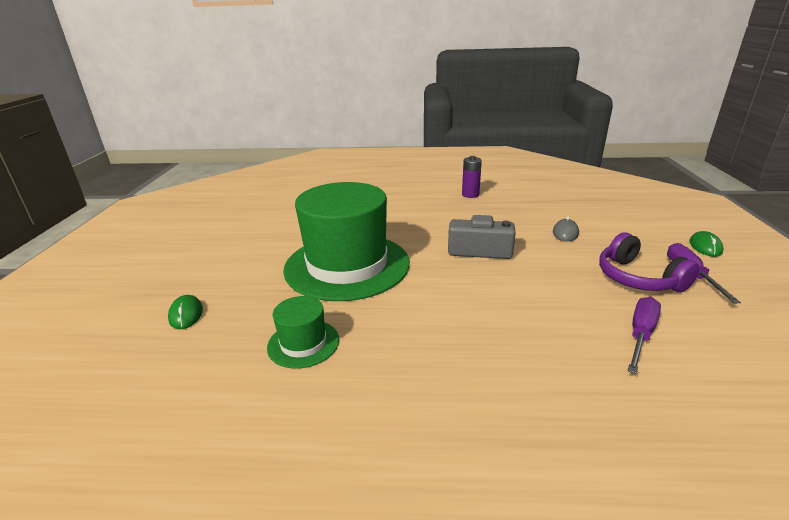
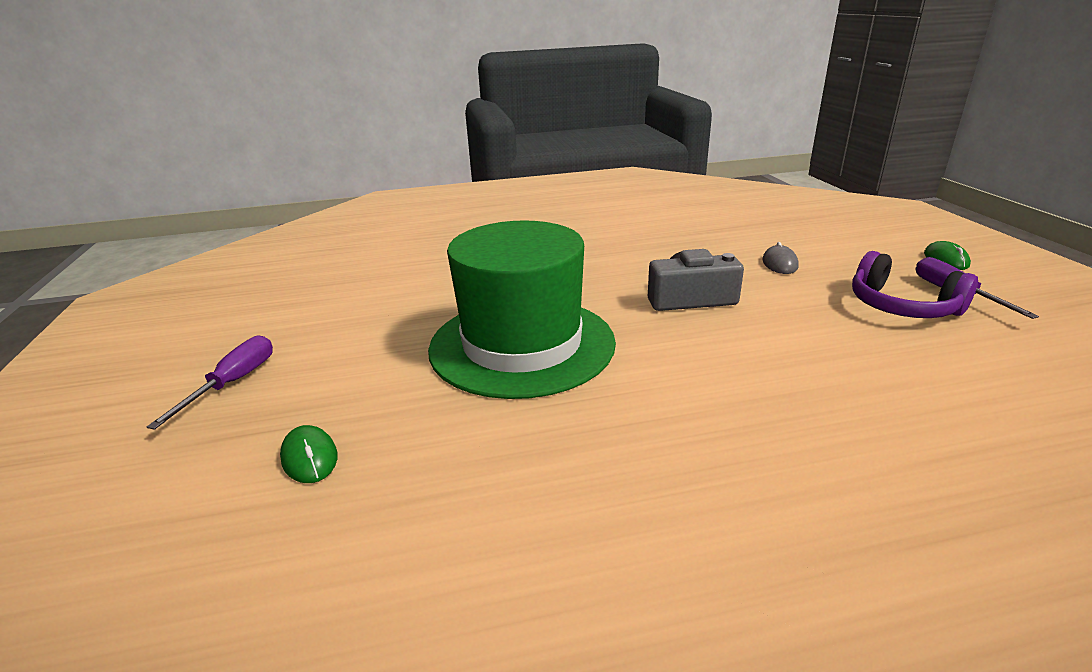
camera: 15 degrees left, 0 degrees up
green hat [267,296,339,369] -> none
purple battery [462,156,482,198] -> none
purple screwdriver [628,297,661,374] -> purple screwdriver moved to [147,335,273,430]

